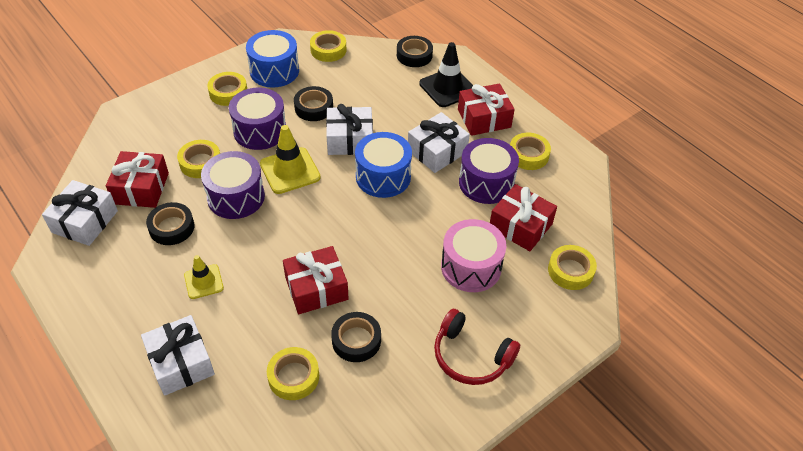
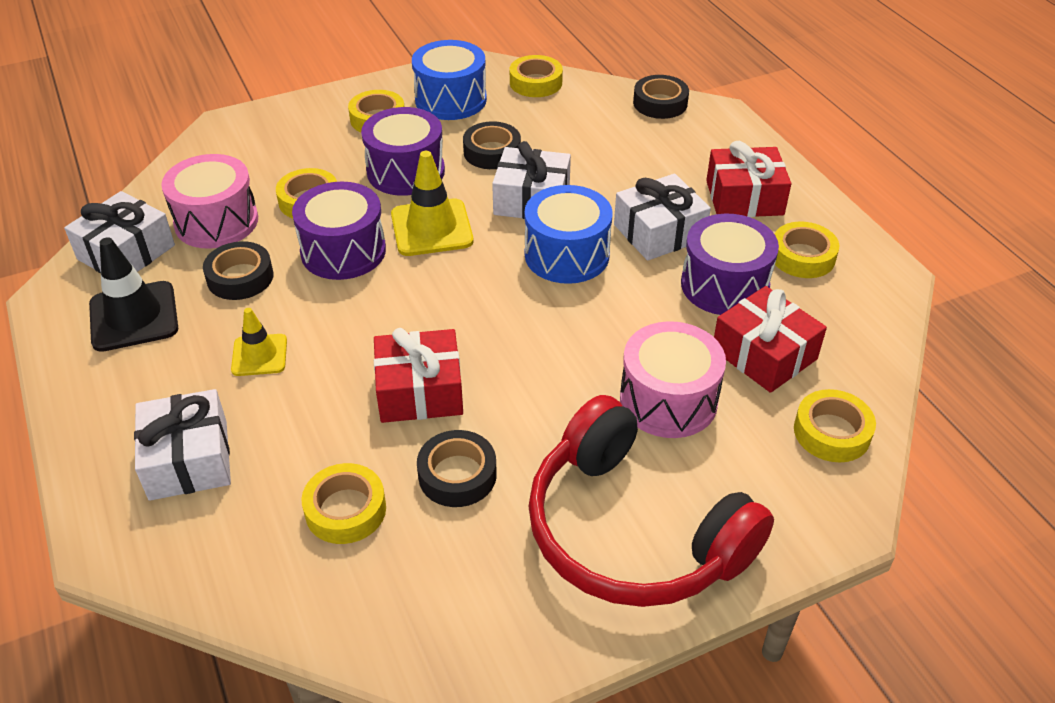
camera: 15 degrees right, 5 degrees down
red gift [106,151,169,208] -> pink drum [161,154,258,249]
black traffic cone [419,42,473,107] -> black traffic cone moved to [89,237,178,352]
red headphones [434,309,520,385] -> red headphones [528,395,774,607], size x1.68

